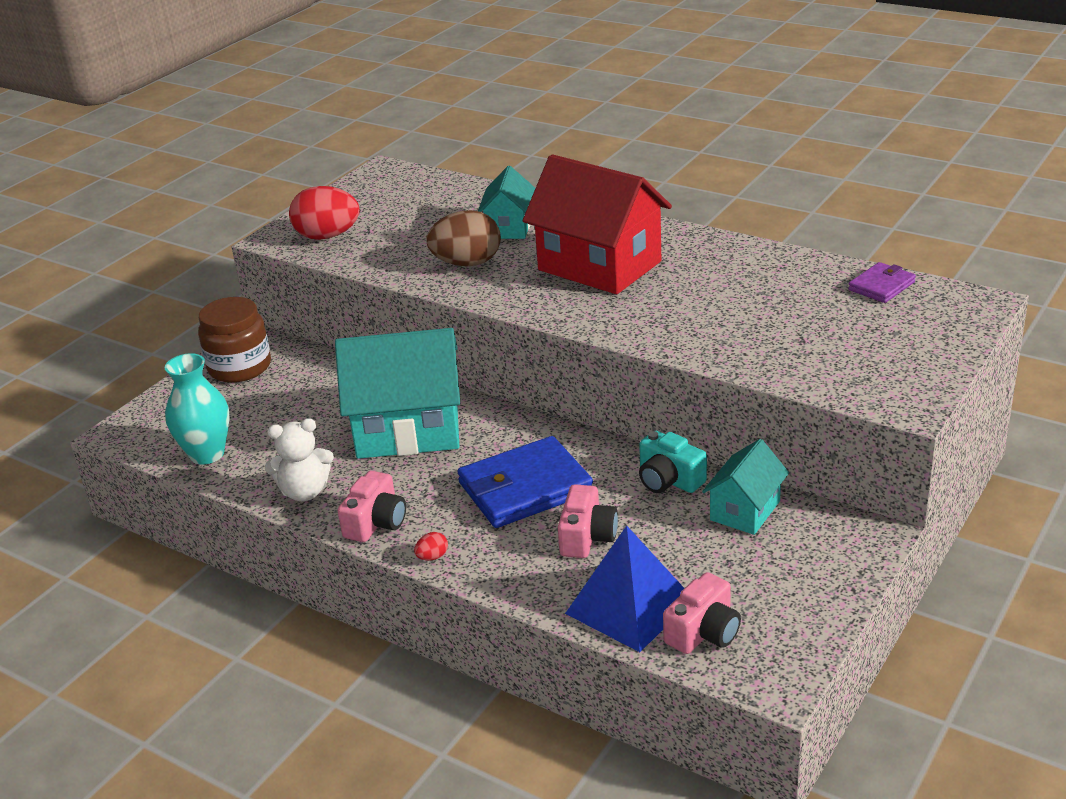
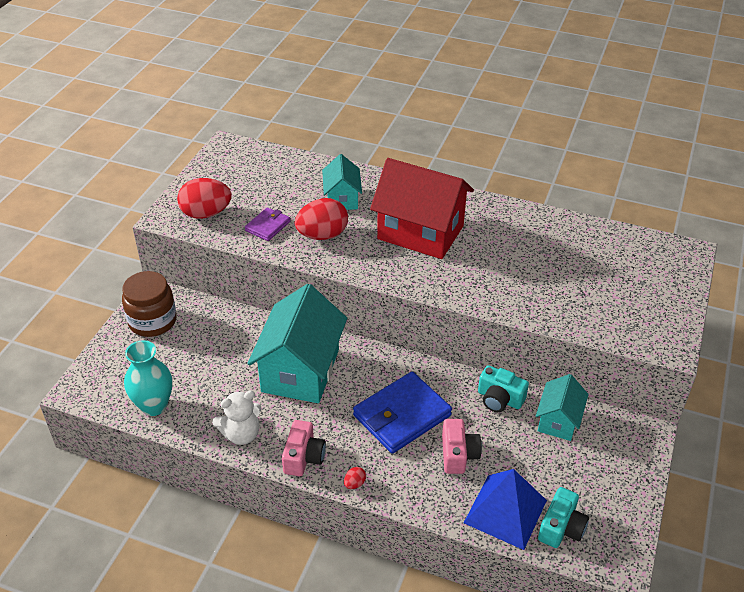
camera: 15 degrees left, 10 degrees up
turquoise house [335,328,460,459] -> turquoise house turned 60 degrees counterclockwise [247,284,347,403]
brown egg [426,210,501,266] -> red egg [295,198,348,240]
pink camera [663,572,741,654] -> turquoise camera [538,487,589,548]
purple wallet [848,262,916,303] -> purple wallet moved to [245,207,290,241]

